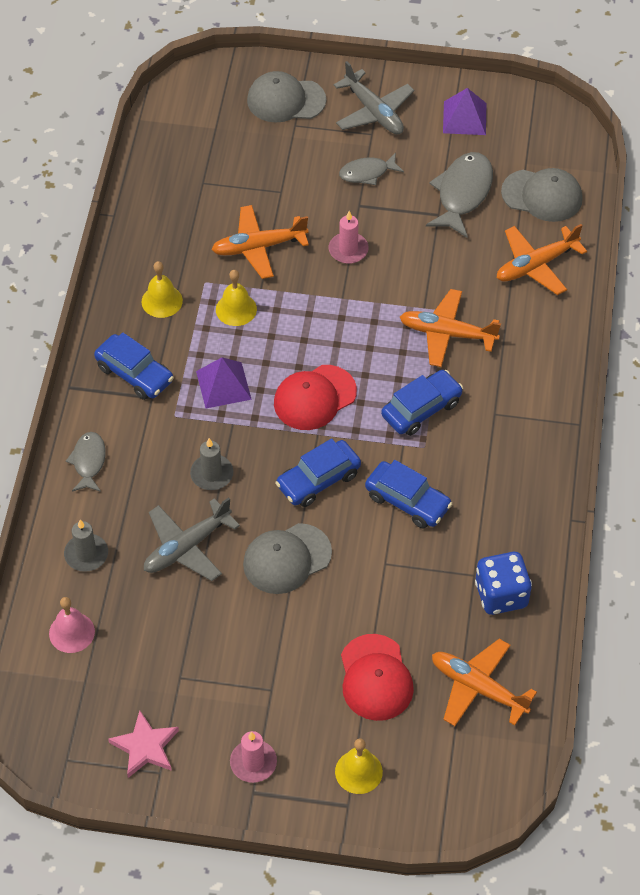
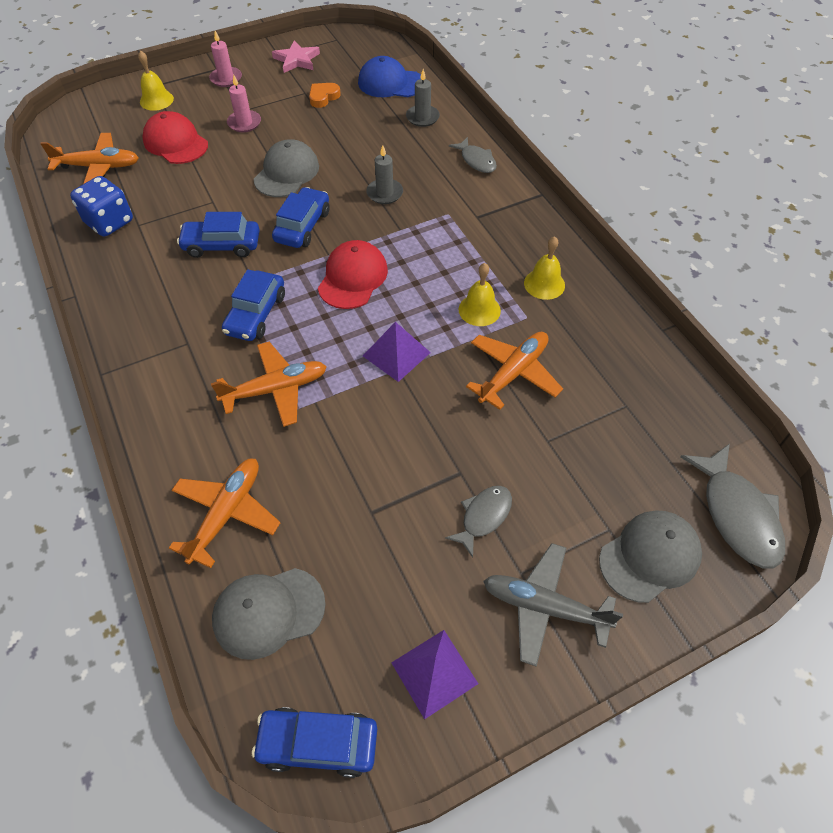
camera: 145 degrees right, 0 degrees up
pink bell [49,597,95,653] -> blue cap [358,56,421,97]
blue car [94,332,174,400] -> blue car moved to [252,707,377,778]
grey plane [144,497,240,581] -> none
purple pyramid [196,357,252,408] -> purple pyramid moved to [363,322,431,382]
pink candle [329,211,369,264] -> pink candle moved to [227,75,261,132]
grey fish [426,152,493,238] -> grey fish moved to [681,444,785,568]
none -> orange heart [309,83,341,108]

